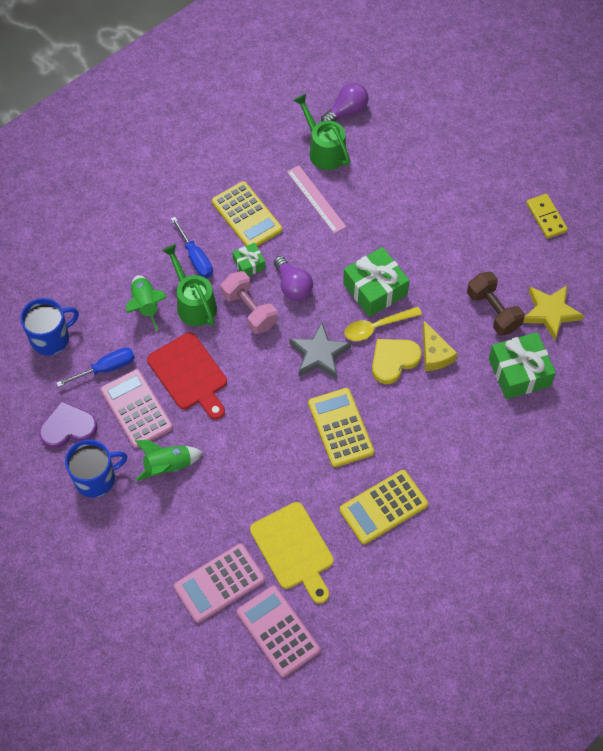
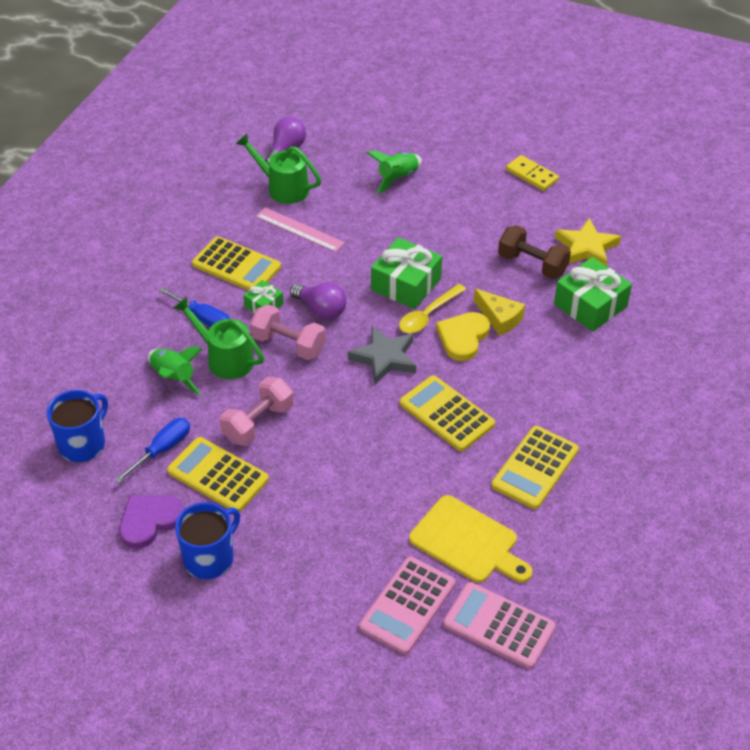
camera: 25 degrees left, 15 degrees down
pink calculator [100,369,173,448] -> yellow calculator [167,437,269,512]
green rocket [135,440,203,481] -> green rocket moved to [367,151,422,194]
red cutting board [147,332,227,420] -> pink dumbbell [220,377,294,446]

